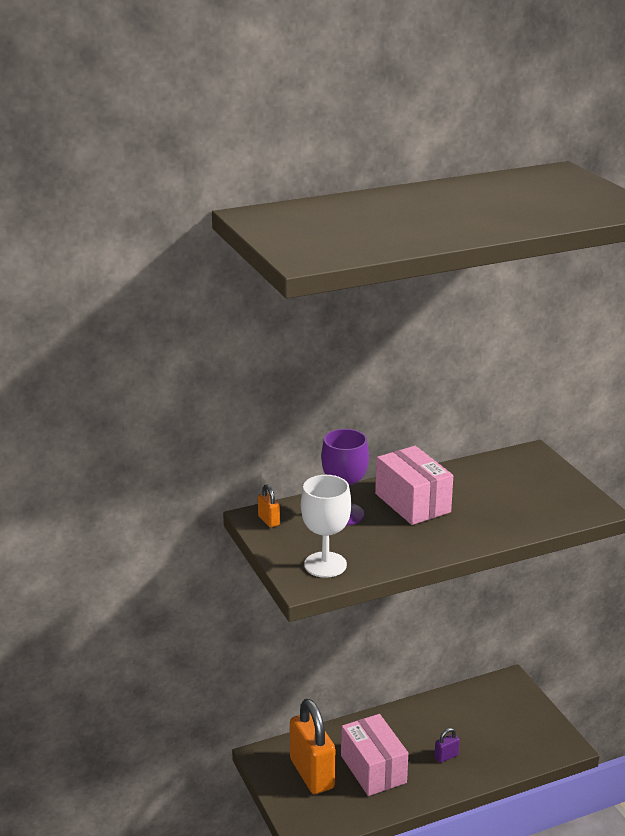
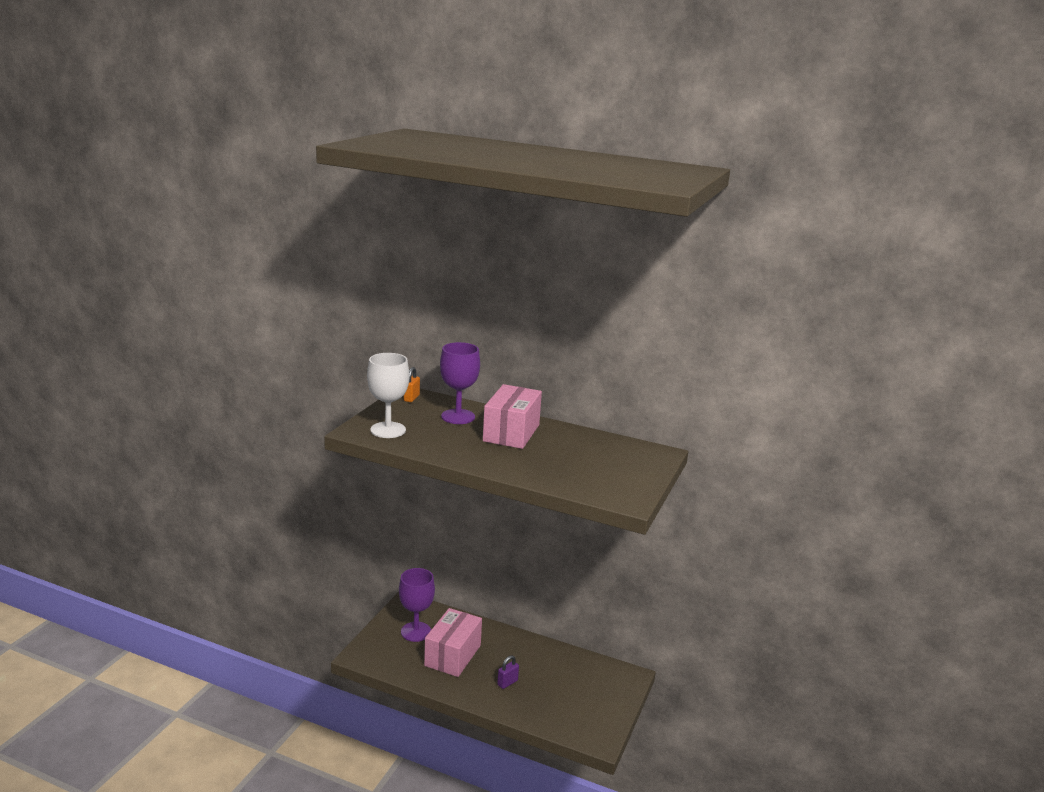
camera: 45 degrees right, 5 degrees down
orange padlock [290,699,336,794] -> purple goblet [399,568,435,642]
purple padlock [435,728,460,763] -> purple padlock turned 60 degrees counterclockwise [497,655,519,689]

